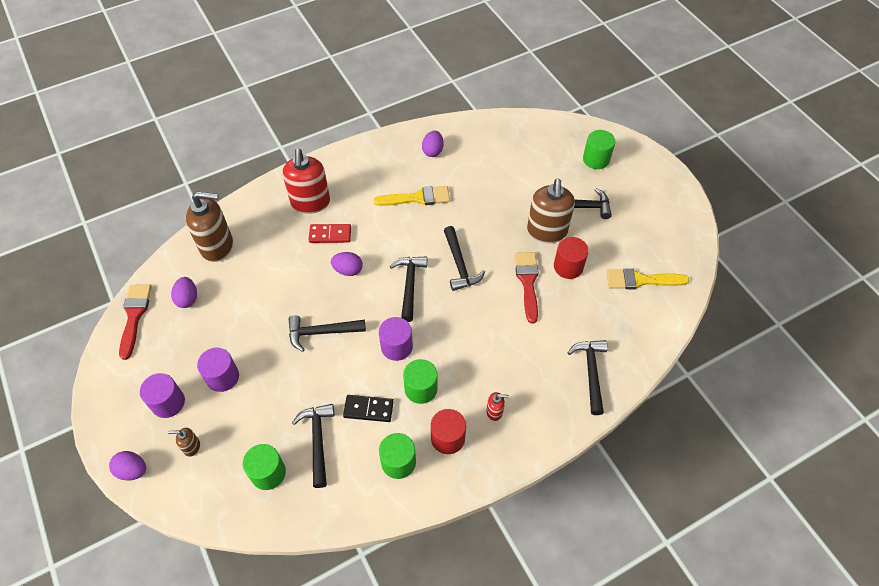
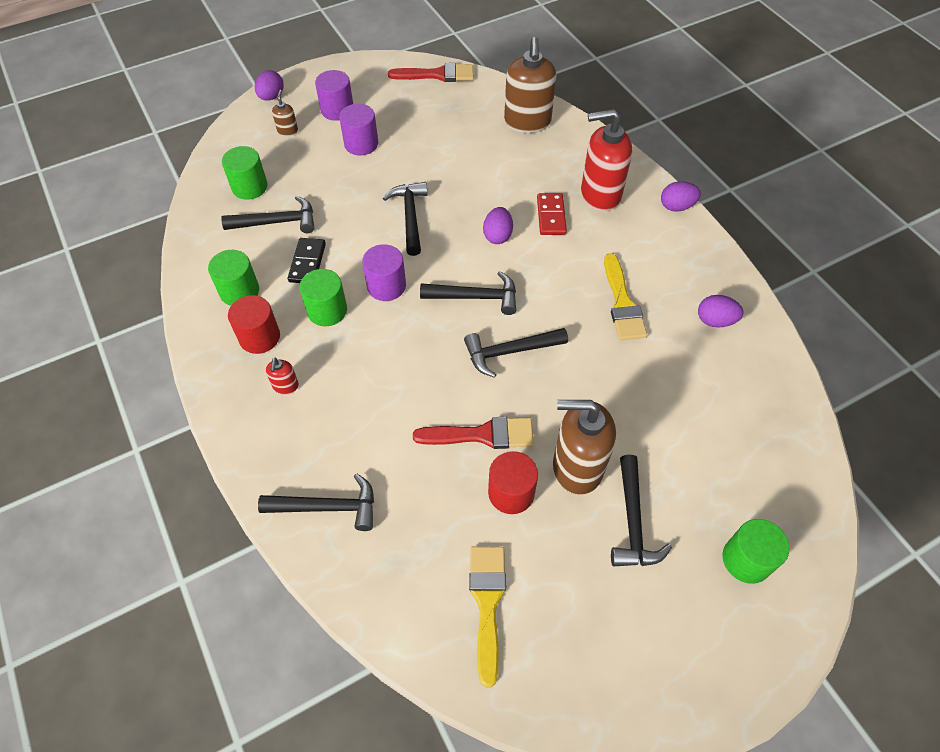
camera: 90 degrees right, 0 degrees up
purple egg [171,277,197,308] -> purple egg moved to [661,181,701,212]

